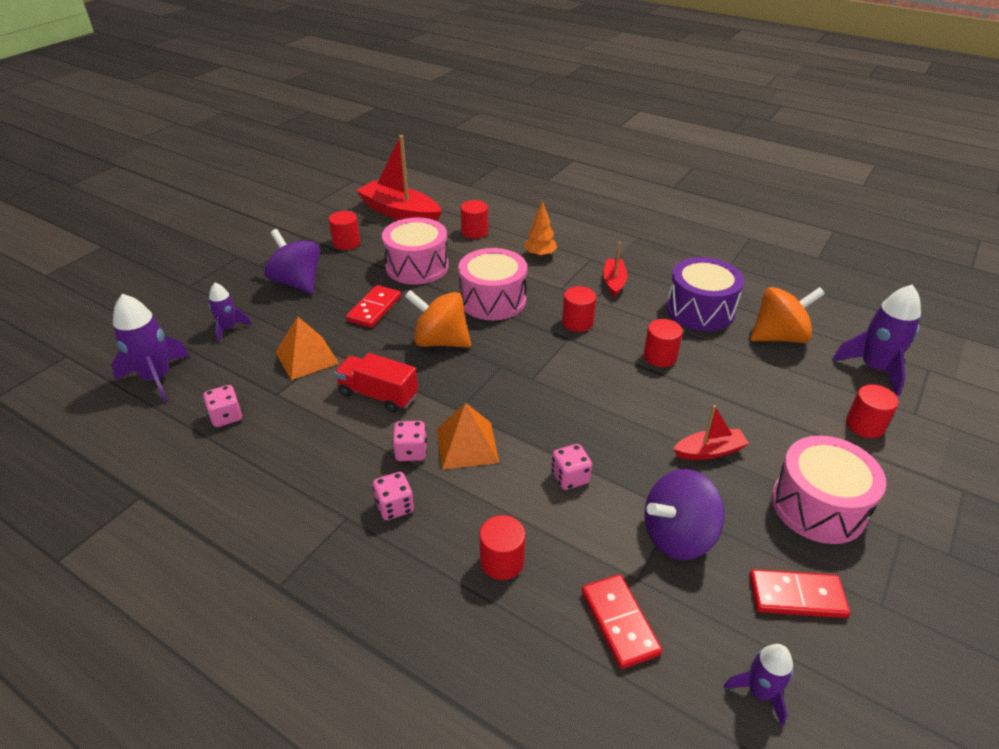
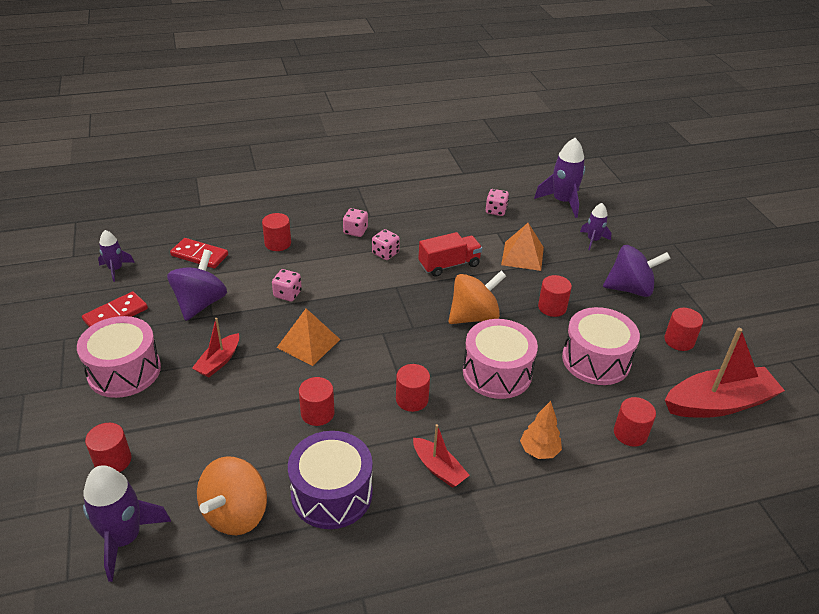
camera: 130 degrees right, 0 degrees up
red domino [346,285,401,328] -> red cylinder [538,275,572,317]
orange pyramid [437,403,499,470] -> orange pyramid moved to [277,308,340,366]

